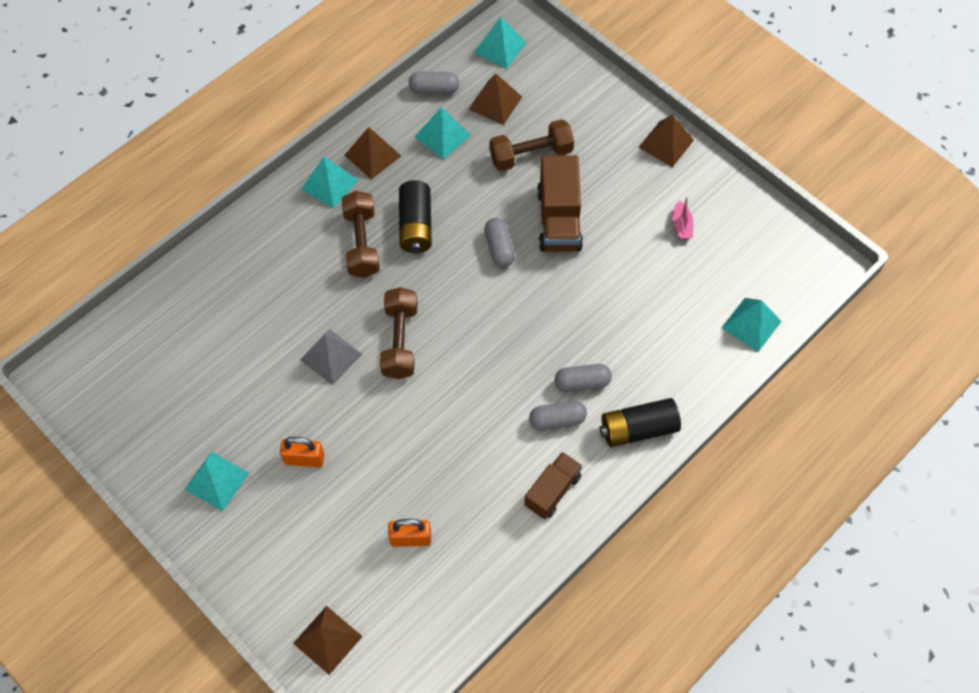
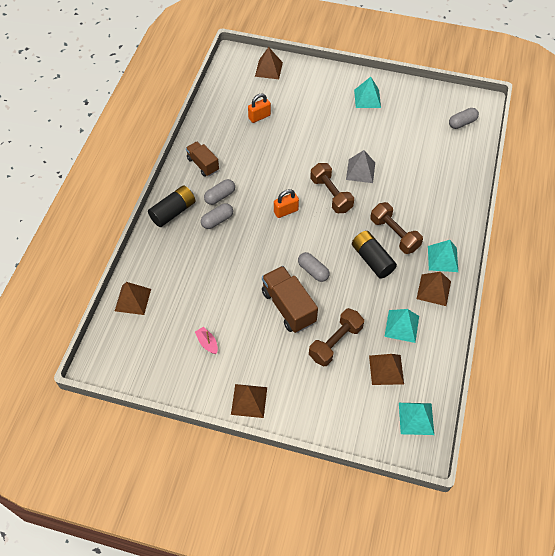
camera: 150 degrees right, 5 degrees down
orange padlock [280,437,324,467] -> orange padlock moved to [274,189,299,218]
grey capsule [409,72,459,94] -> grey capsule moved to [449,108,479,129]
brown truck [524,452,582,519] -> brown truck turned 135 degrees clockwise [186,141,219,177]
turquoise pyramid [721,298,782,352] -> brown pyramid [115,282,151,315]

